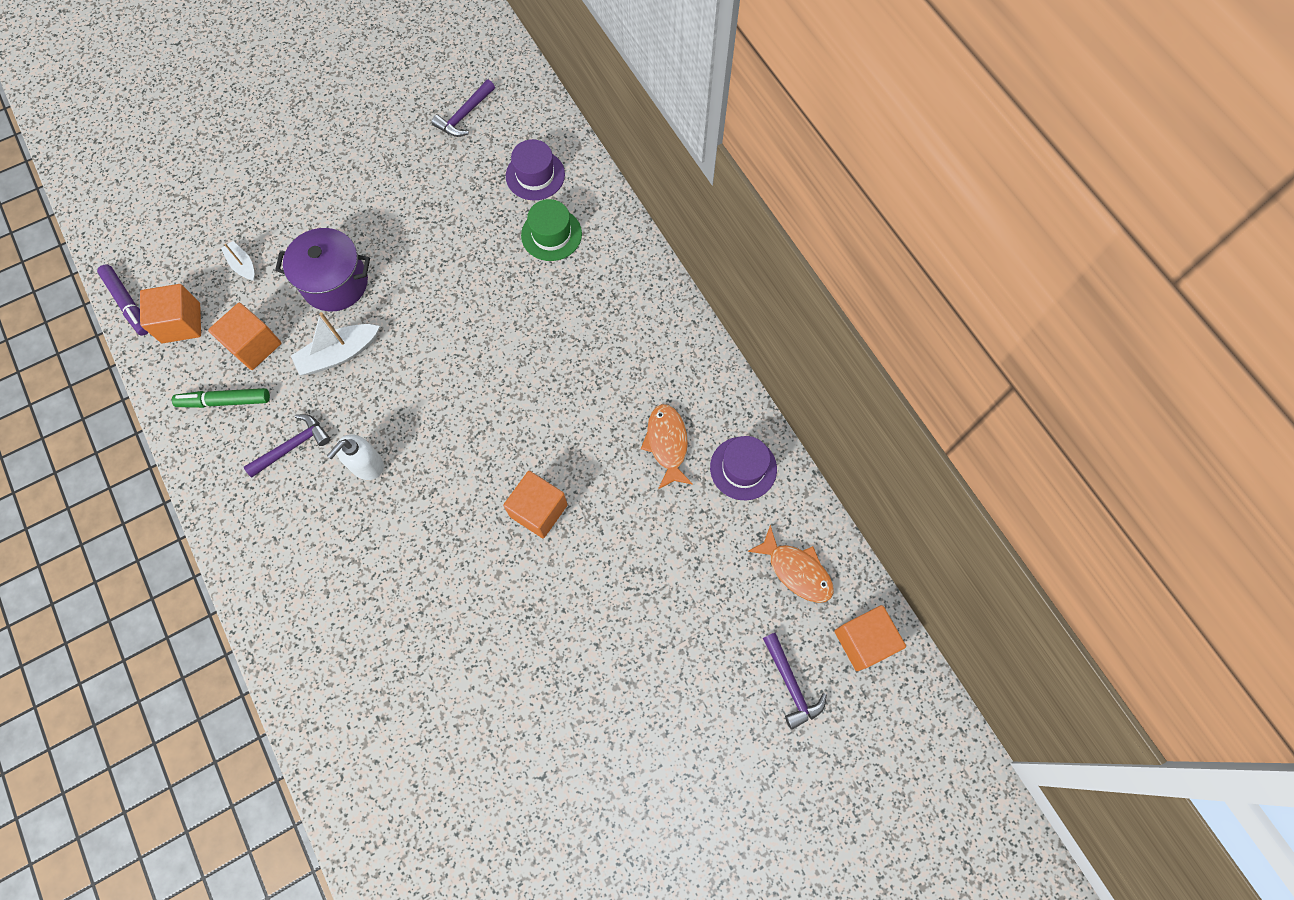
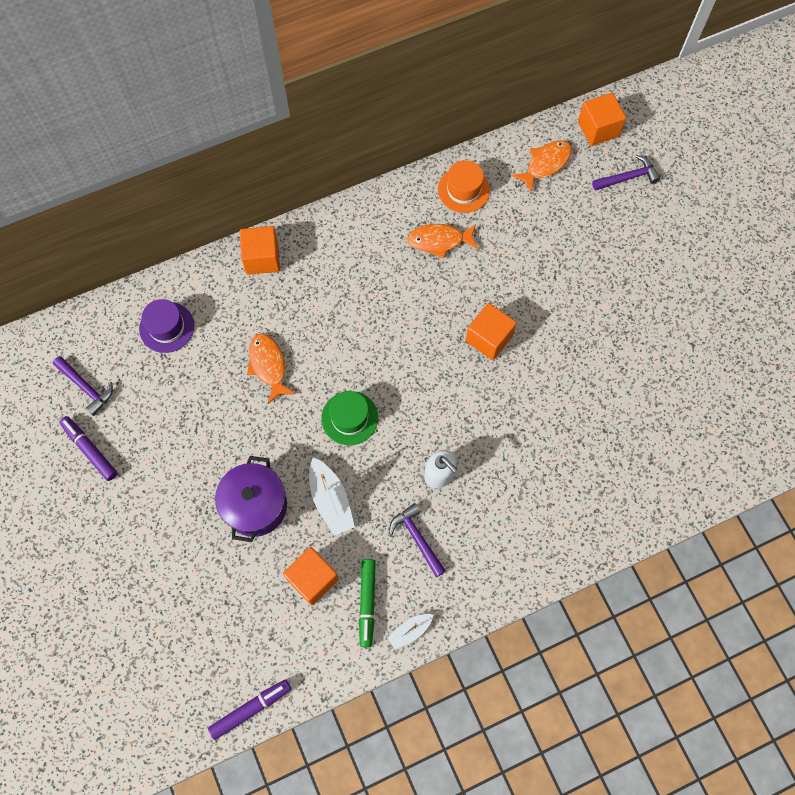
camera: 85 degrees left, 0 degrees up
orange cube [140,284,201,343] -> orange cube moved to [240,226,280,275]
white boat [221,241,255,281] -> white boat moved to [388,614,434,649]
green hat [521,199,582,261] -> green hat moved to [321,391,378,445]
purple hat [710,436,777,500] -> orange hat [438,160,490,213]
none -> purple marker [59,416,118,481]
none -> orange fish [247,334,295,404]

